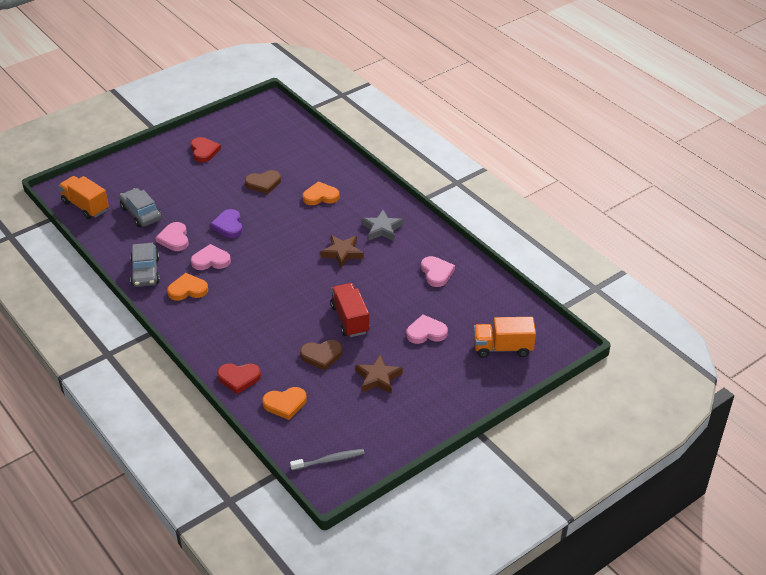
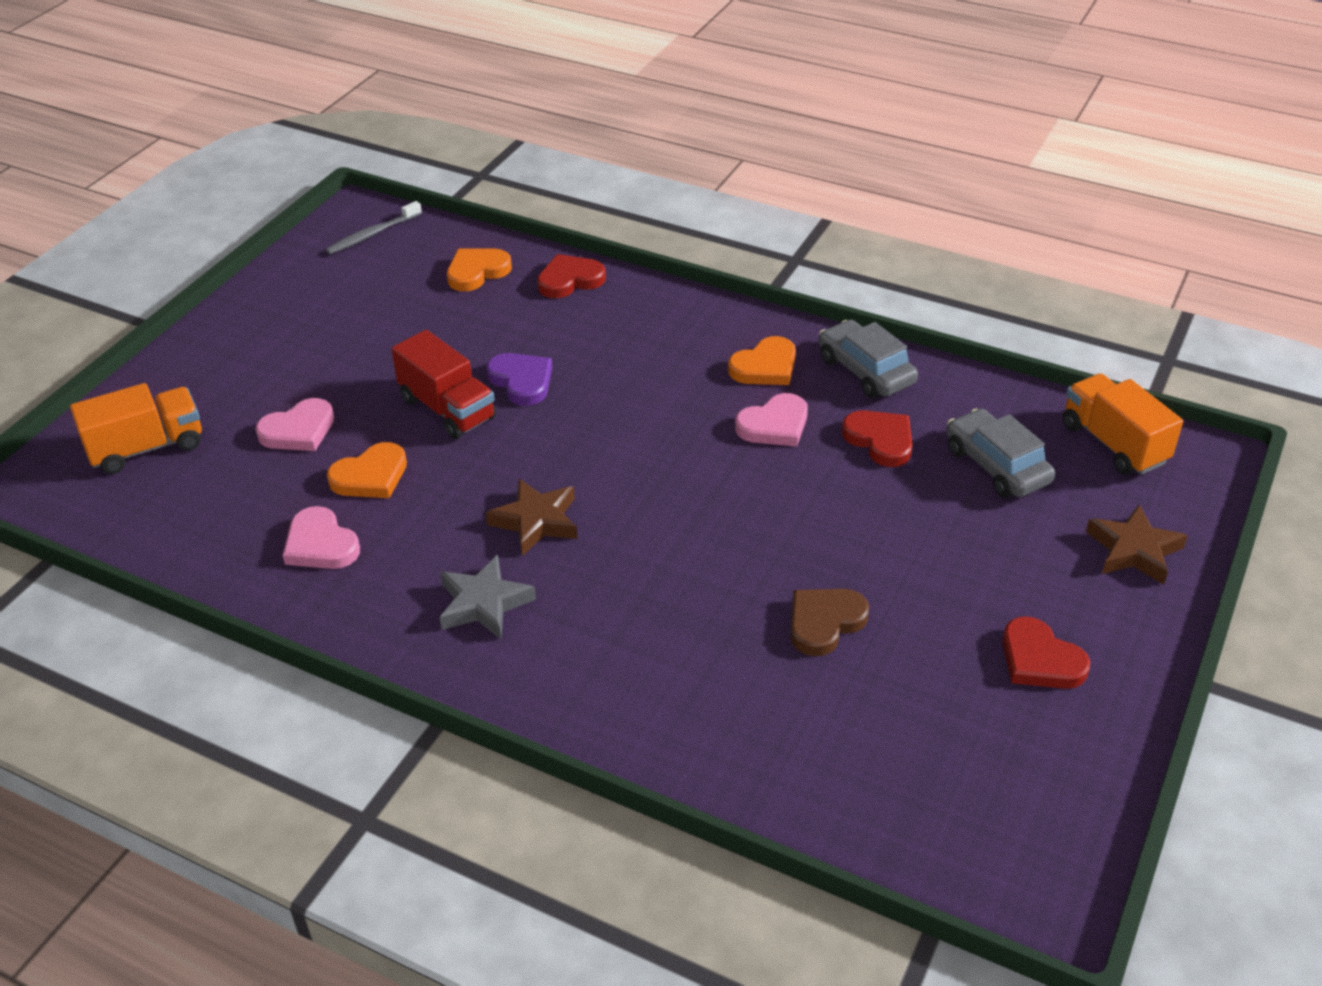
camera: 155 degrees right, 0 degrees up
orange truck [58,176,109,219] -> orange truck turned 135 degrees counterclockwise [1063,373,1183,475]
grey car [119,188,162,227] -> grey car turned 150 degrees counterclockwise [946,408,1055,498]
pink heart [155,222,189,251] -> red heart [842,410,913,467]
purple heart [210,209,243,238] -> purple heart moved to [487,353,552,406]
brown heart [300,340,342,370] -> none
orange heart [303,181,339,205] -> orange heart moved to [327,442,407,498]
brown star [355,354,403,394] -> brown star moved to [1086,504,1188,585]

